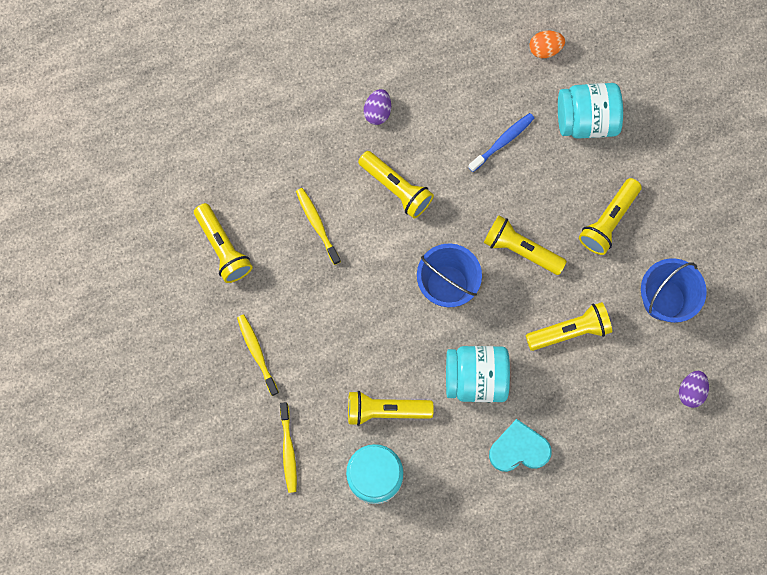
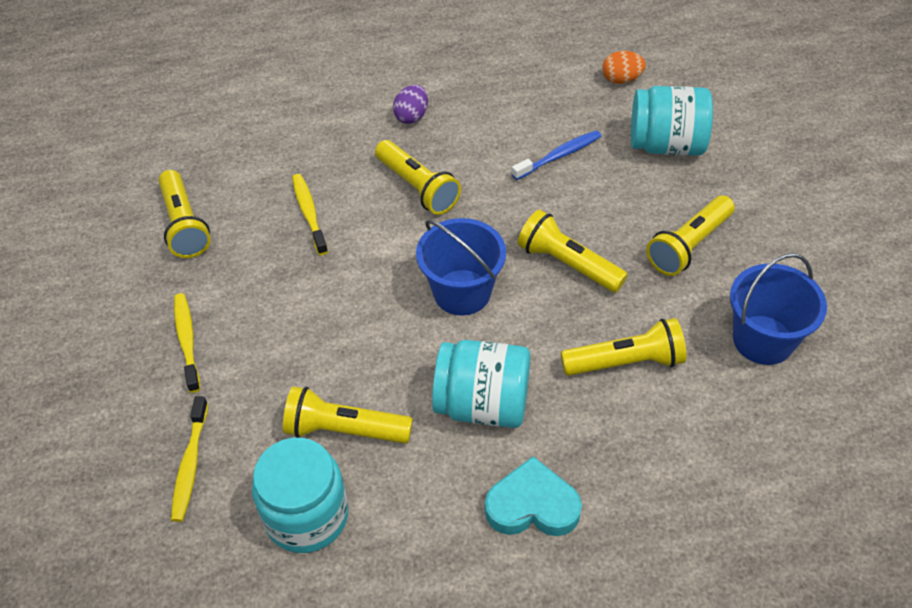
camera: 10 degrees right, 25 degrees down
purple egg [679,371,709,408] -> none

